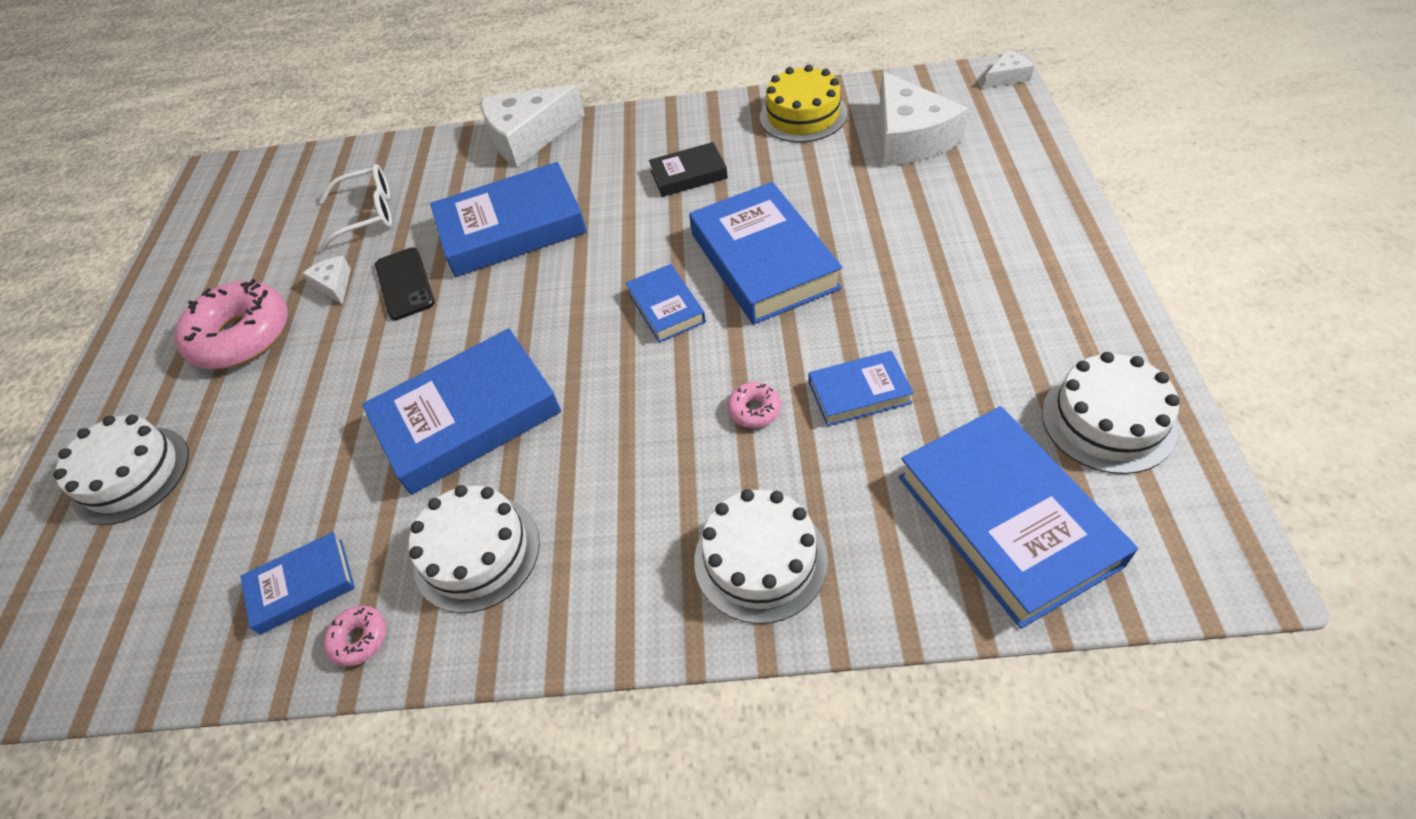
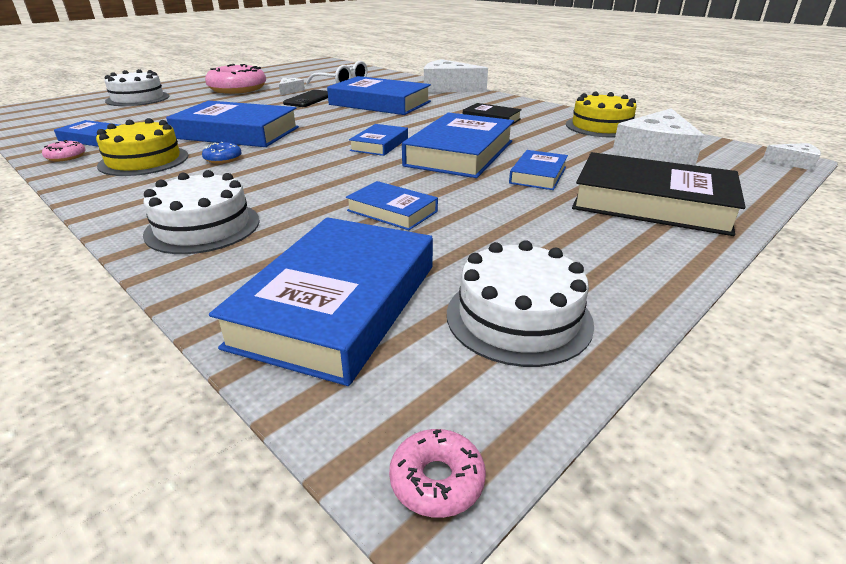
camera: 40 degrees right, 20 degrees down
white cake [409,485,540,613] -> yellow cake [96,118,188,176]
pink donut [727,382,781,428] -> pink donut moved to [389,429,486,518]
none -> blue donut [202,142,242,163]
none -> blue book [509,150,568,190]
none -> black book [572,152,746,236]

